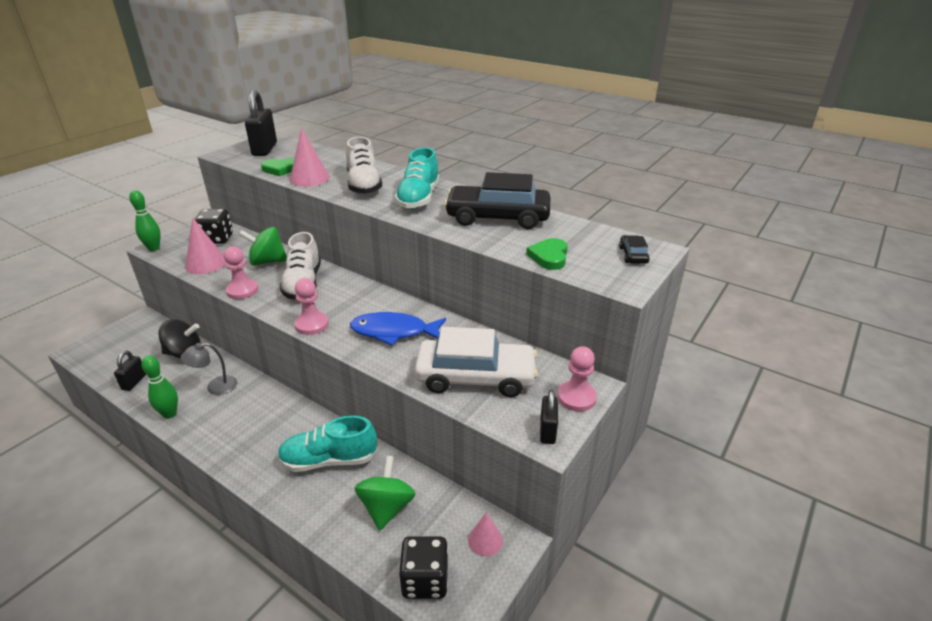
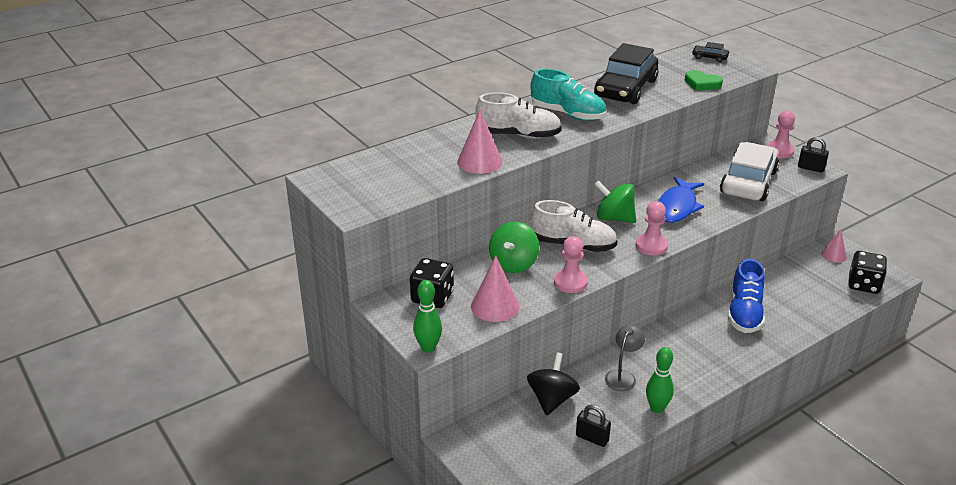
camera: 70 degrees left, 0 degrees up
grey lamp [181,343,237,395] -> grey lamp turned 150 degrees counterclockwise [605,324,645,391]
black padlock [245,90,277,156] -> none
green heart [261,158,295,176] -> none
turquoise shoe [278,416,377,472] -> blue shoe [728,259,765,333]
green spinning top [355,456,415,530] -> green spinning top moved to [594,180,636,223]

